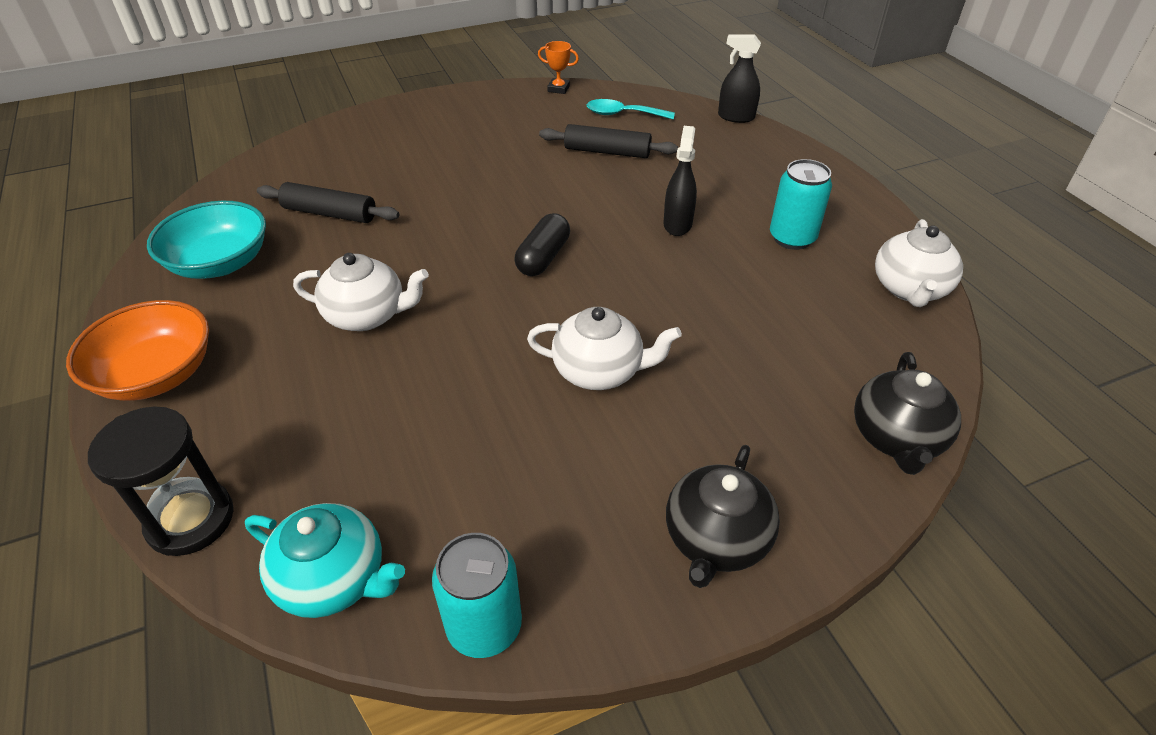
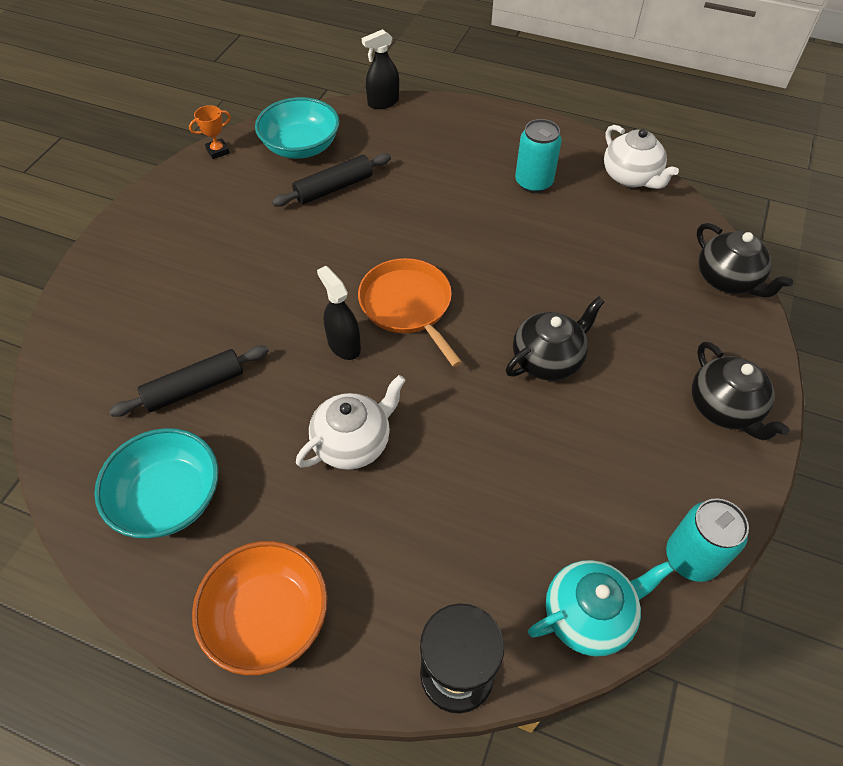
camera: 45 degrees left, 10 degrees up
black capsule [515,213,570,276] -> orange pan [358,258,462,367]
white teapot [527,307,682,390] -> black teapot [506,296,605,381]
turquoise spoon [587,99,675,120] -> turquoise bowl [255,97,339,159]
black spray bottle [663,126,697,236] -> black spray bottle moved to [317,266,361,360]

